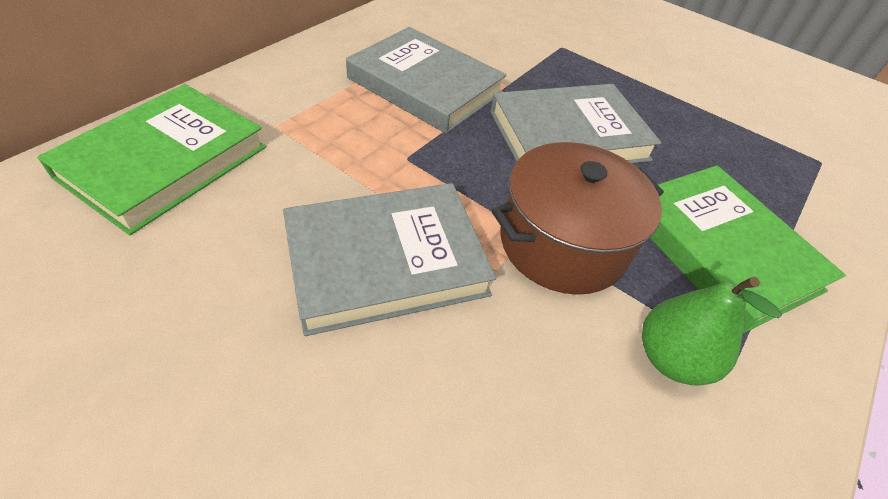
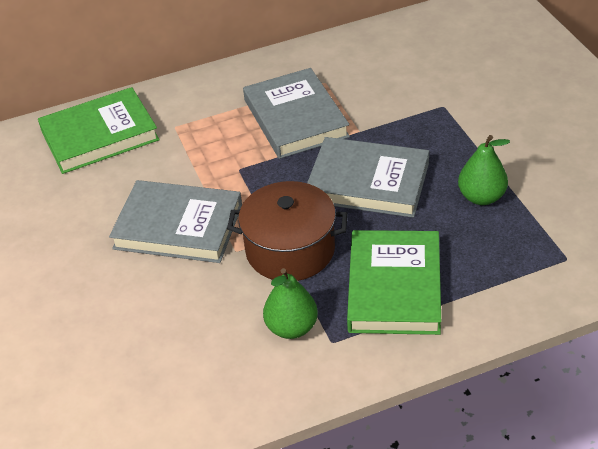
camera: 40 degrees right, 5 degrees down
none -> green pear [458,135,510,205]

